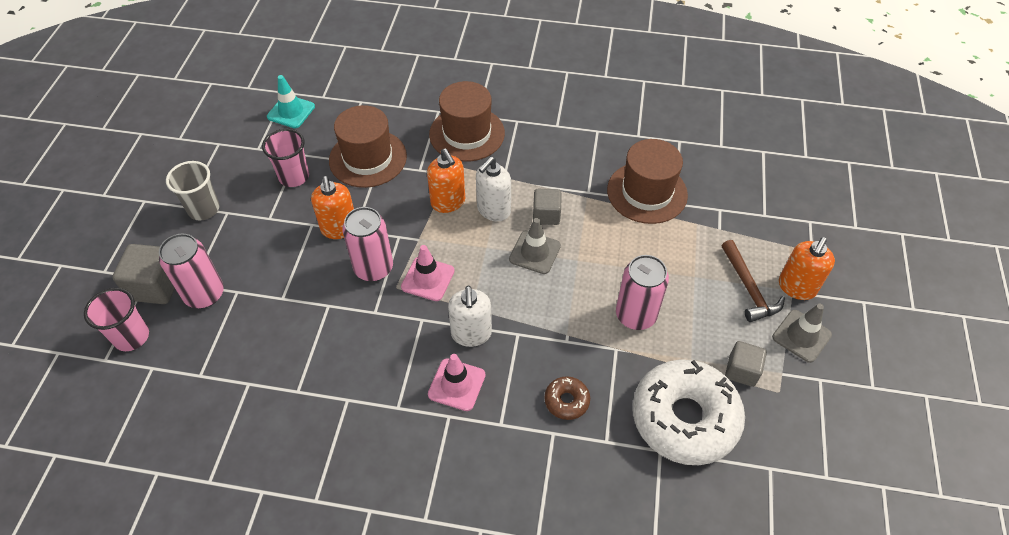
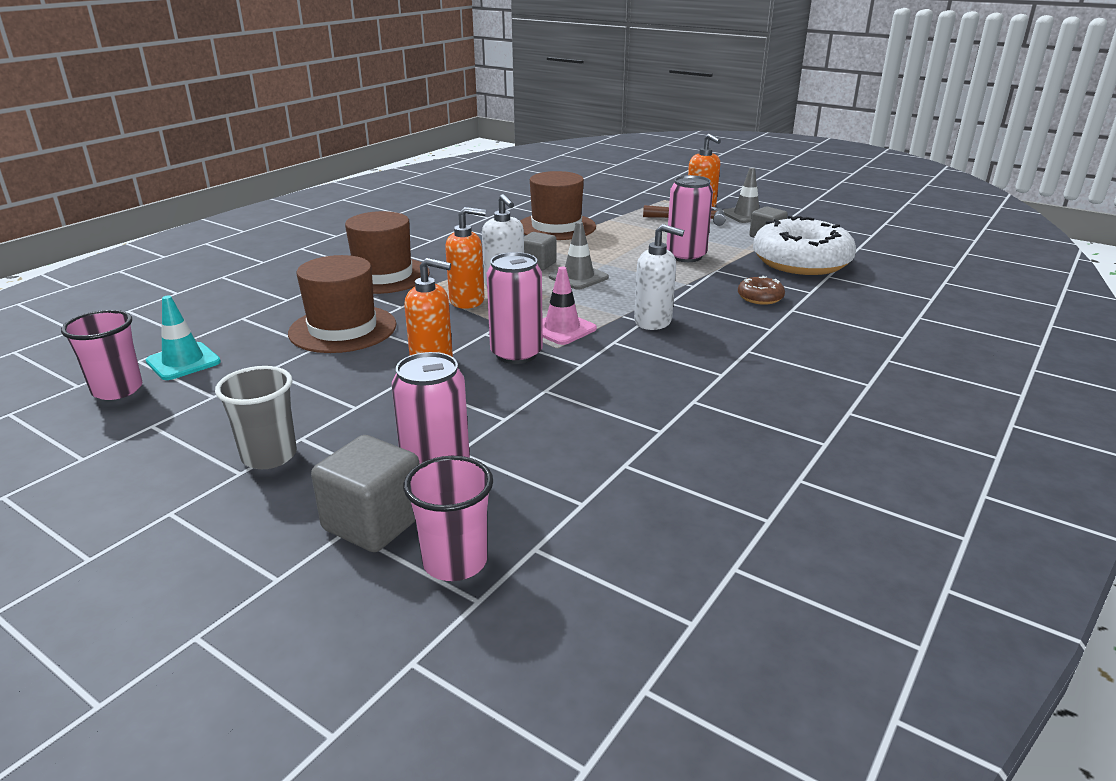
camera: 65 degrees left, 25 degrees down
pink cup [262,129,309,187] -> pink cup moved to [61,310,142,400]
pink traffic cone [428,354,486,411] -> none

